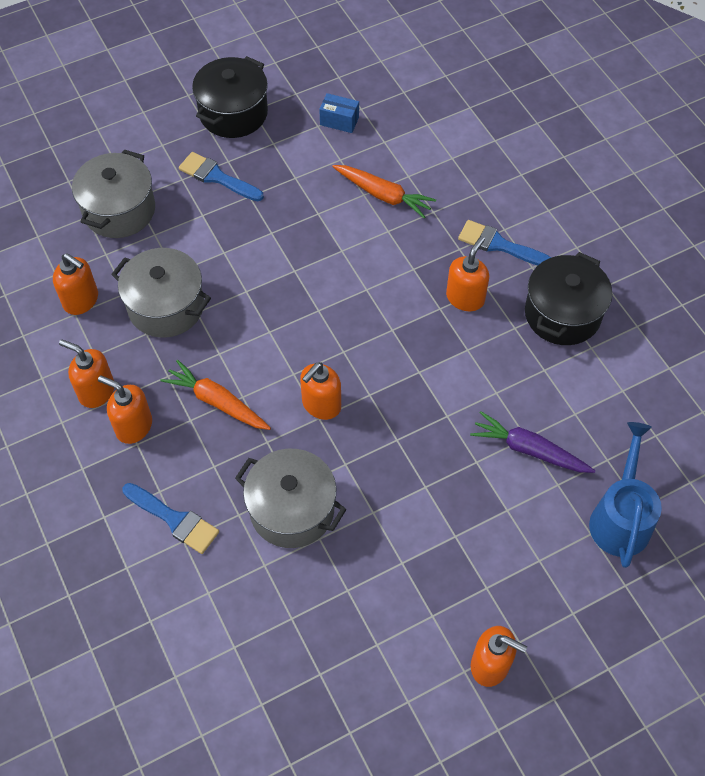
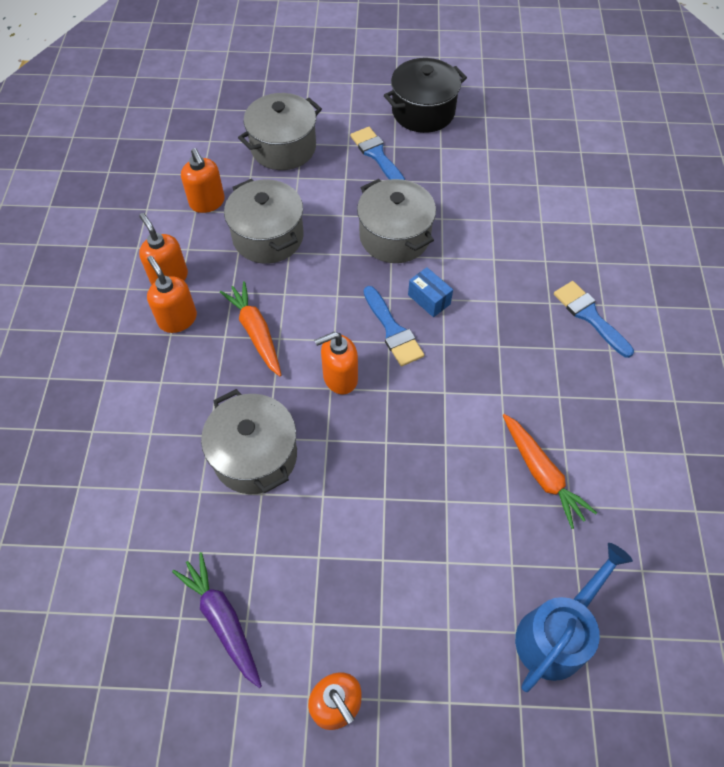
camera: 30 degrees right, 0 degrees up
blue brush [123,483,219,554] -> blue brush moved to [364,286,424,366]
blue box [319,93,359,133] -> blue box moved to [408,267,453,317]
orange carrot [332,165,436,218] -> orange carrot moved to [503,414,597,529]
orange soap dispenser [446,236,489,311] -> none
purple carrot [470,411,595,473] -> purple carrot moved to [172,552,262,688]
black pot [525,252,612,345] -> none
none -> grey pot [357,179,436,263]

